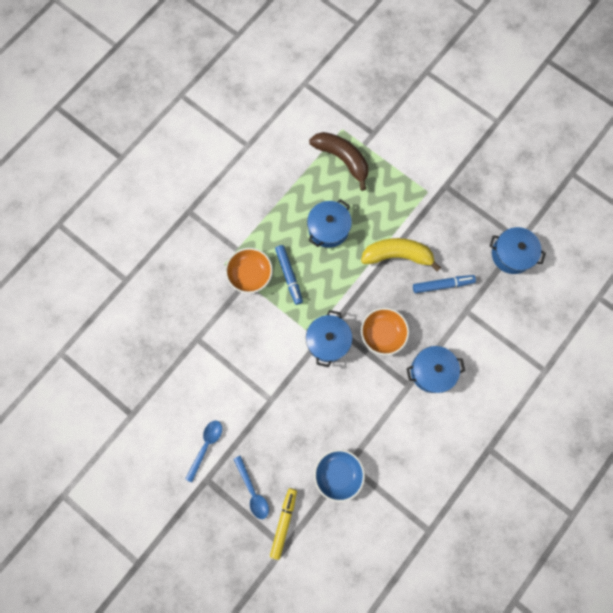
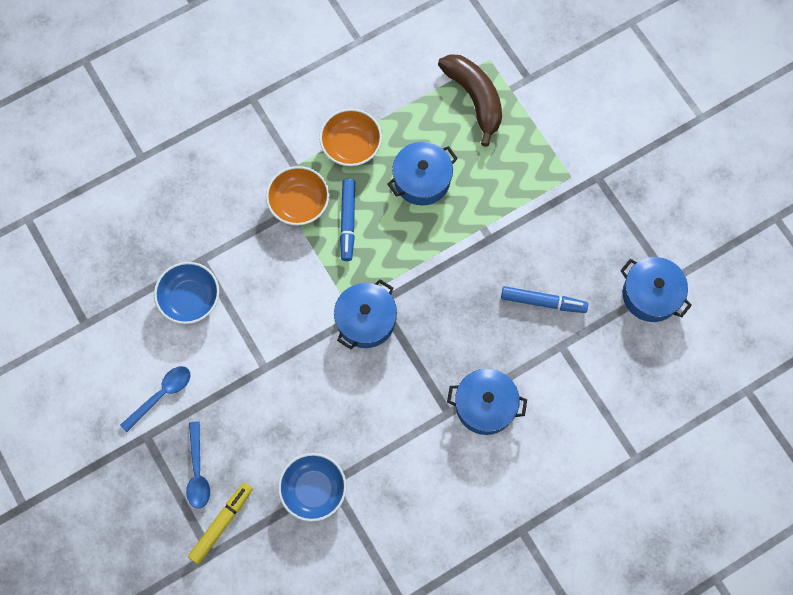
camera: 20 degrees right, 5 degrees down
yellow banana [361,238,441,271] -> none
orange bowl [361,308,409,355] -> orange bowl moved to [319,109,382,166]
none -> blue bowl [154,262,219,324]

